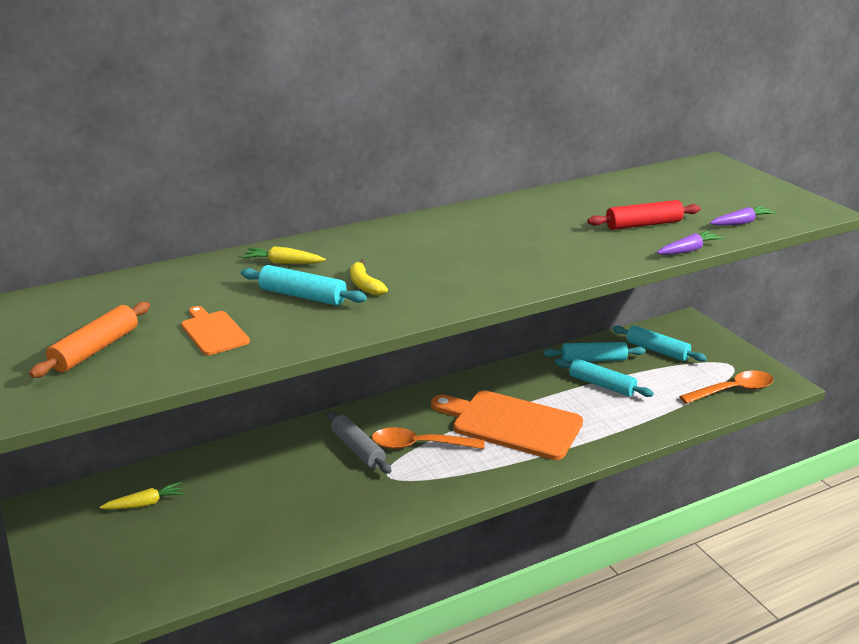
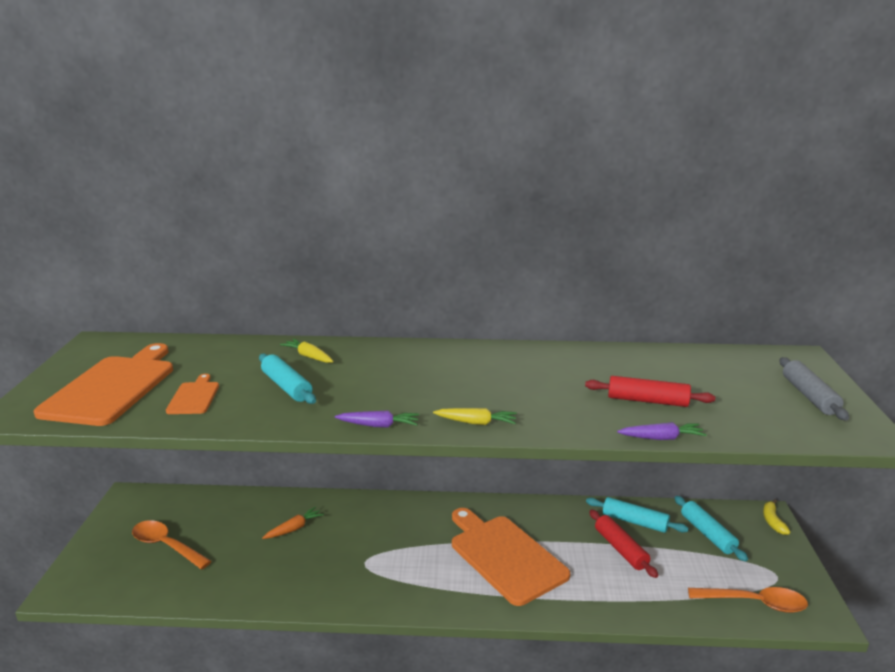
camera: 30 degrees right, 5 degrees down
orange rolling pin [29,302,150,378] -> orange cutting board [34,343,173,426]
yellow carrot [100,482,184,509] -> yellow carrot moved to [433,408,517,425]
grey rolling pin [327,411,392,474] -> grey rolling pin moved to [779,357,849,421]
yellow banana [350,260,388,296] -> yellow banana moved to [763,499,791,535]
orange spoon [372,427,485,449] -> orange spoon moved to [132,520,211,569]
turquoise rolling pin [555,358,654,397] -> red rolling pin [589,510,658,578]
purple carrot [710,206,776,225] -> purple carrot moved to [335,411,419,428]
none -> orange carrot [262,507,324,539]

